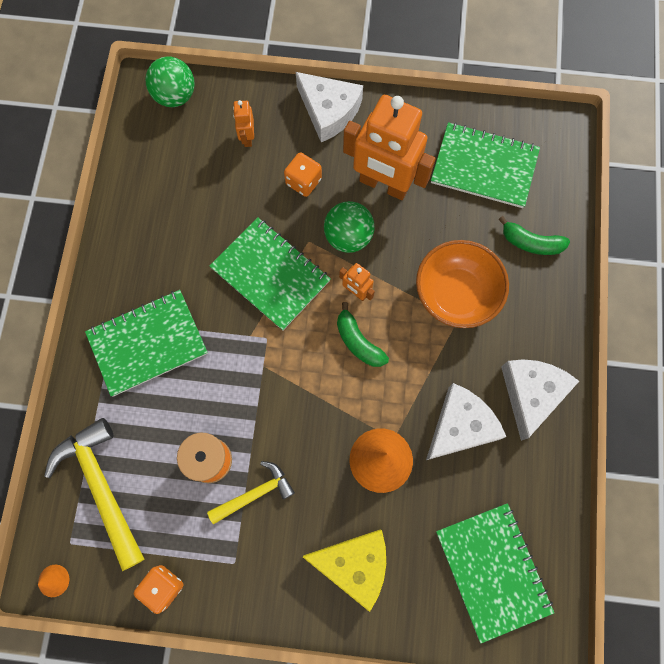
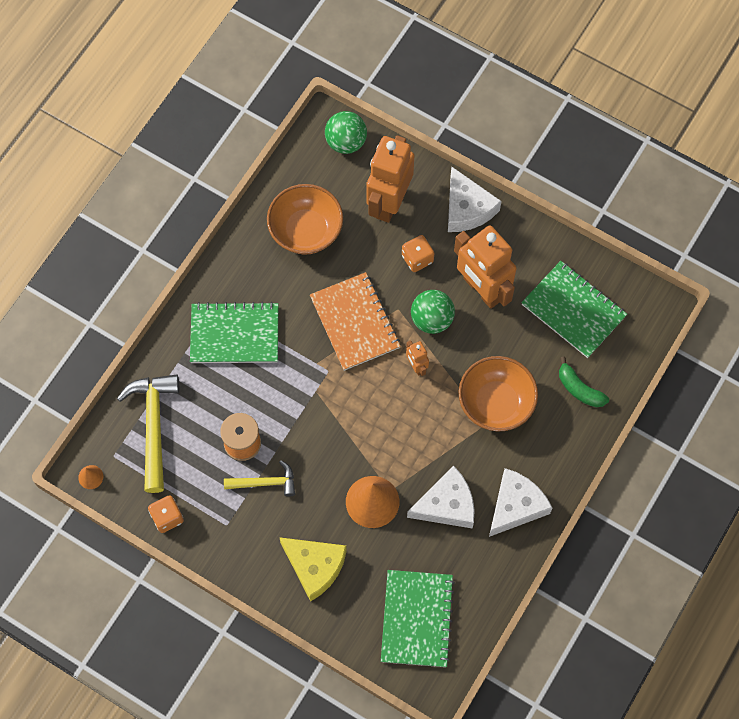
camera: 25 degrees right, 5 degrees down
green notebook [210,217,331,330] -> orange notebook [310,272,401,371]
orange robot [233,100,254,147] -> orange robot [366,135,415,223], size x2.29
green banana [337,302,389,367] -> none
none -> orange bowl [267,184,343,255]

